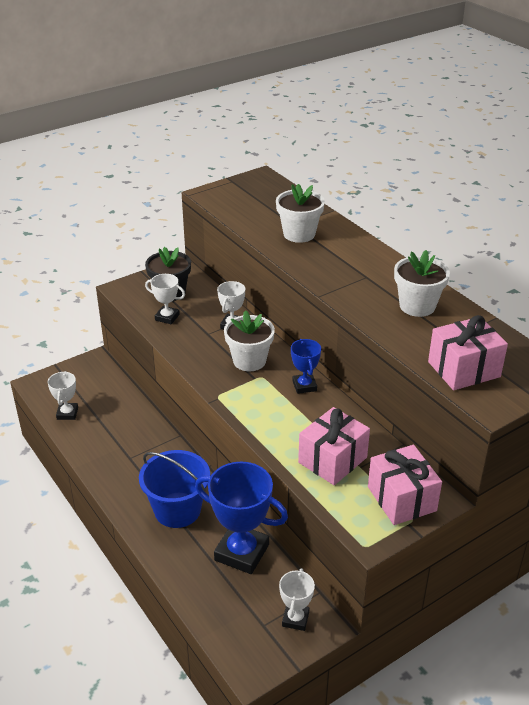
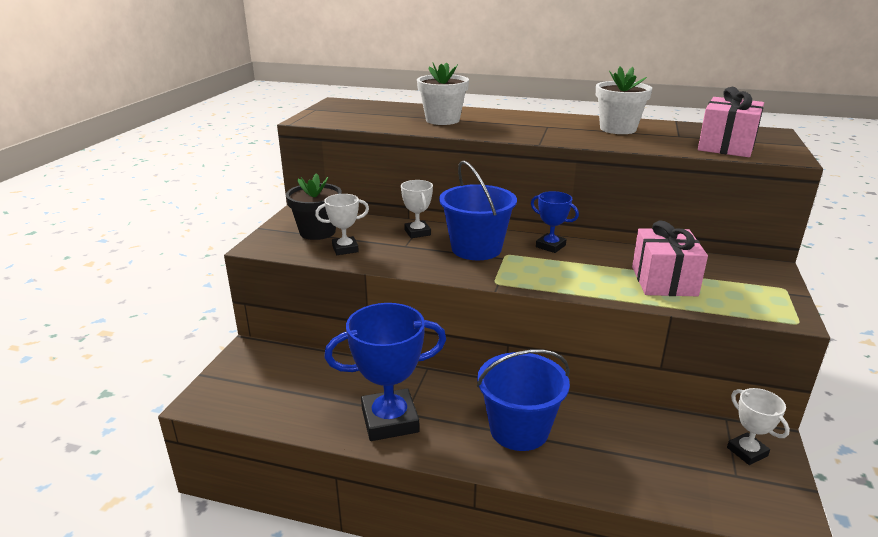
camera: 40 degrees left, 10 degrees down
white trophy [47,371,78,420] -> none
blue trophy [195,462,288,574] -> blue trophy moved to [324,303,446,441]
white flower pot [224,310,275,371] -> blue bucket [439,161,517,260]
pink gift [368,445,442,525] -> none

